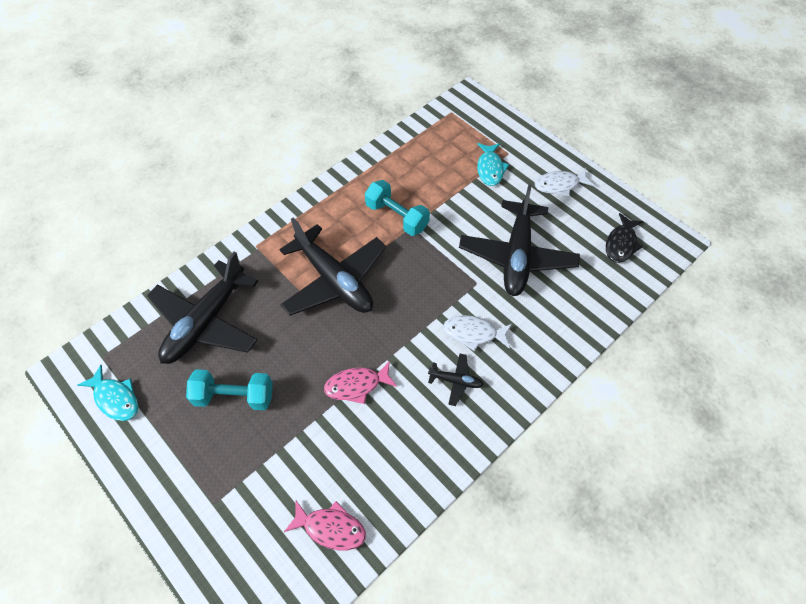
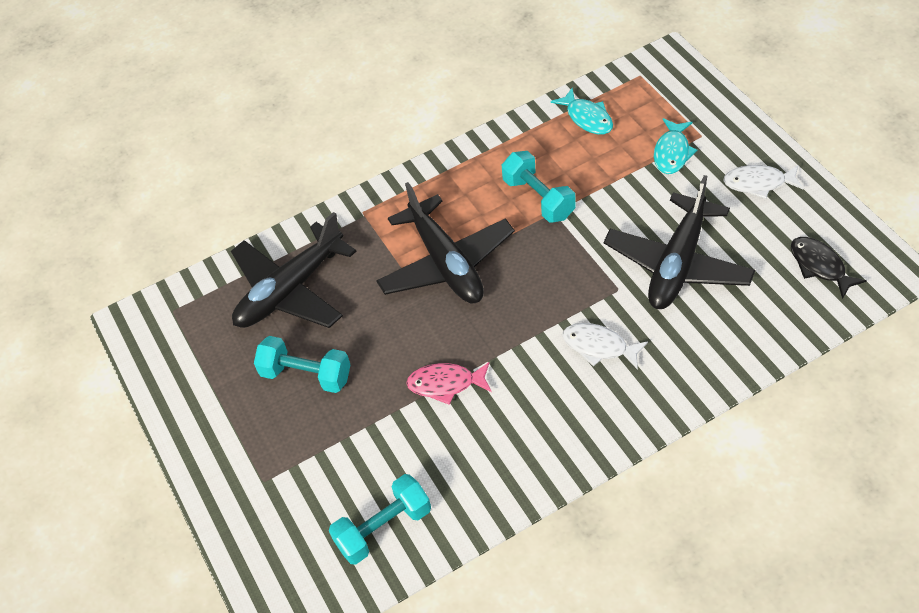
camera: 20 degrees right, 5 degrees down
turquoise fish [78,365,138,421] -> turquoise fish moved to [550,88,613,134]
pink fish [284,501,366,550] -> turquoise dumbbell [329,474,431,565]
black plane [428,354,484,406] -> none
black fish [606,213,643,263] -> black fish turned 105 degrees clockwise [791,237,867,299]

